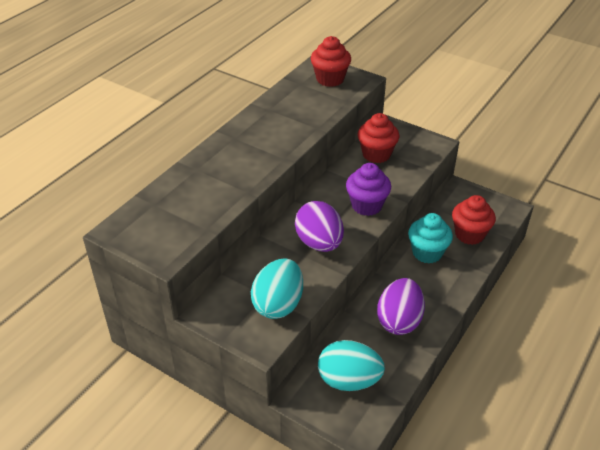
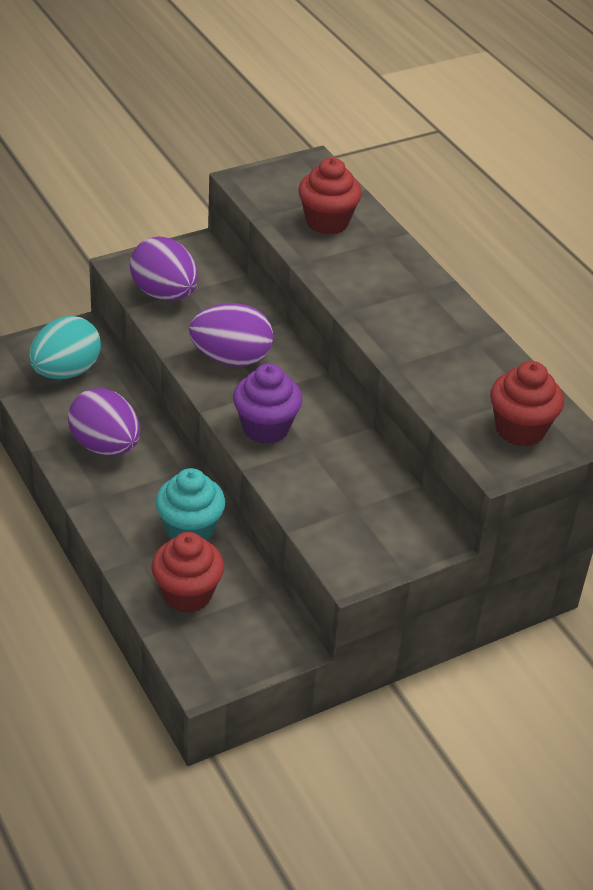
camera: 115 degrees right, 0 degrees up
turquoise egg [251,258,303,319] -> purple egg [130,237,198,301]
red cupcake [358,113,399,163] -> red cupcake moved to [298,158,362,235]

